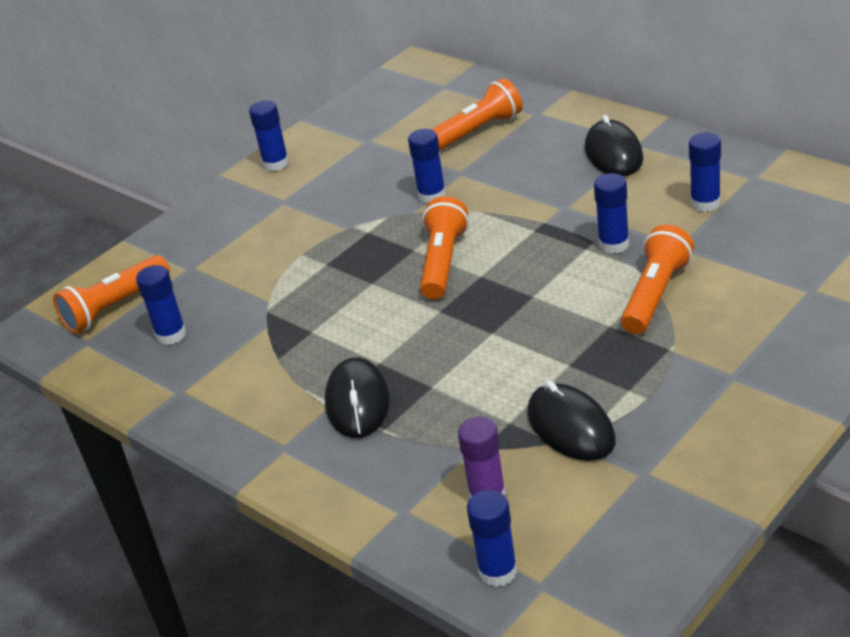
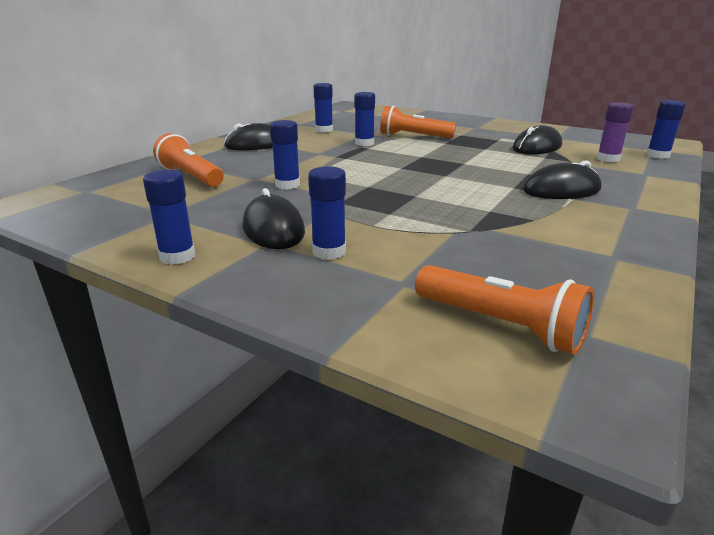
camera: 105 degrees left, 10 degrees down
blue glue stick [136,265,186,345] -> blue glue stick moved to [308,166,346,260]
orange flashlight [420,196,469,299] -> none
none -> black mouse [243,188,305,249]

